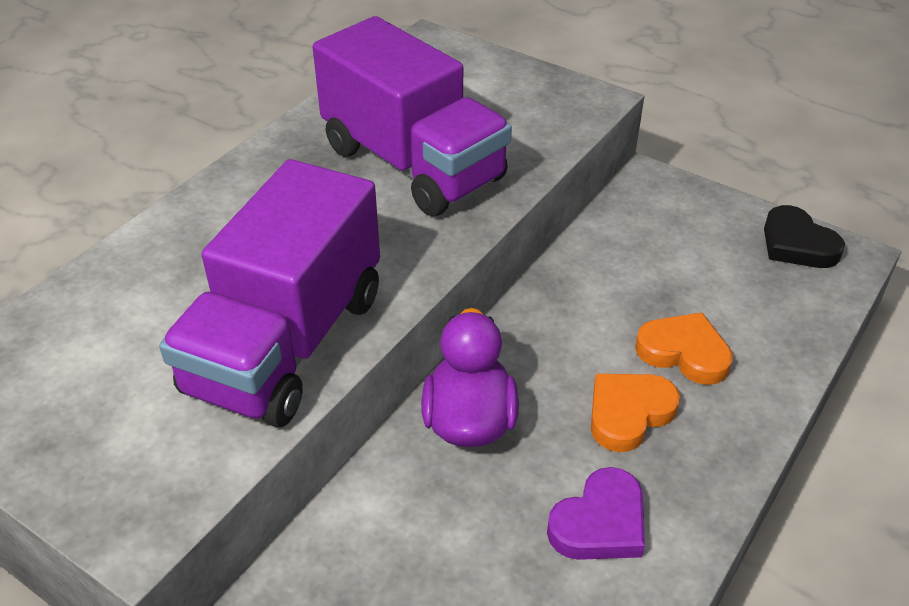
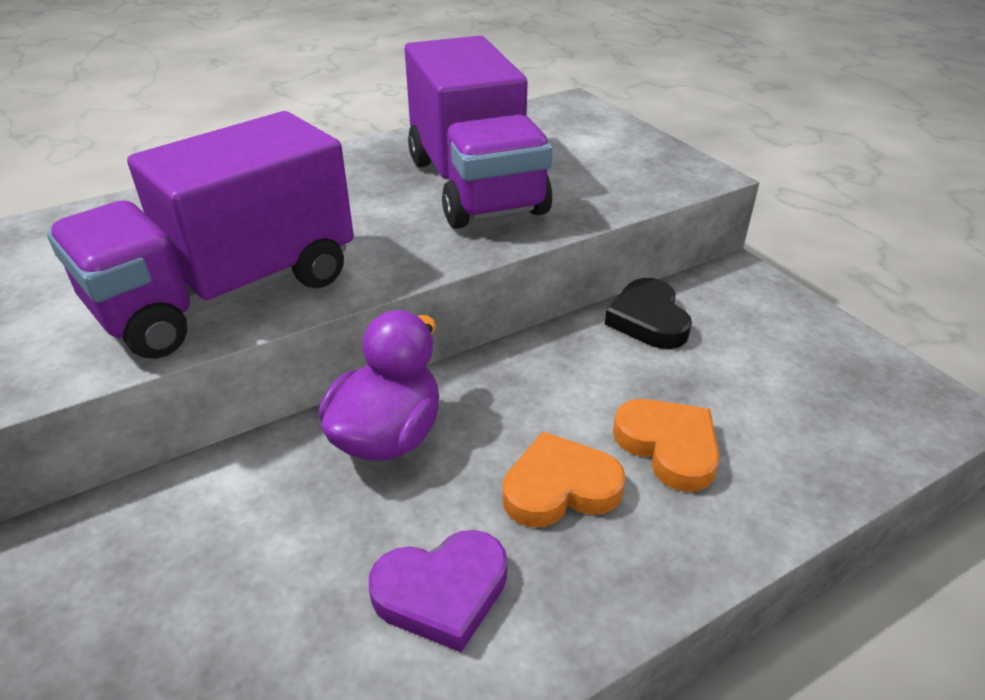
camera: 25 degrees right, 5 degrees down
black heart [764,205,845,268] -> black heart moved to [605,278,692,349]

